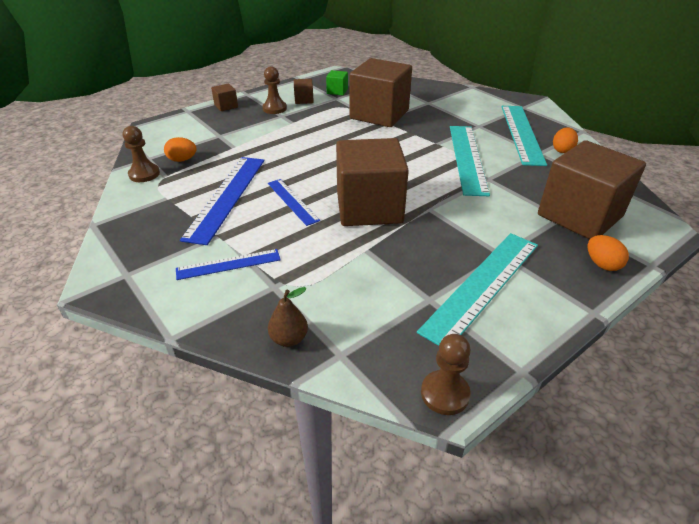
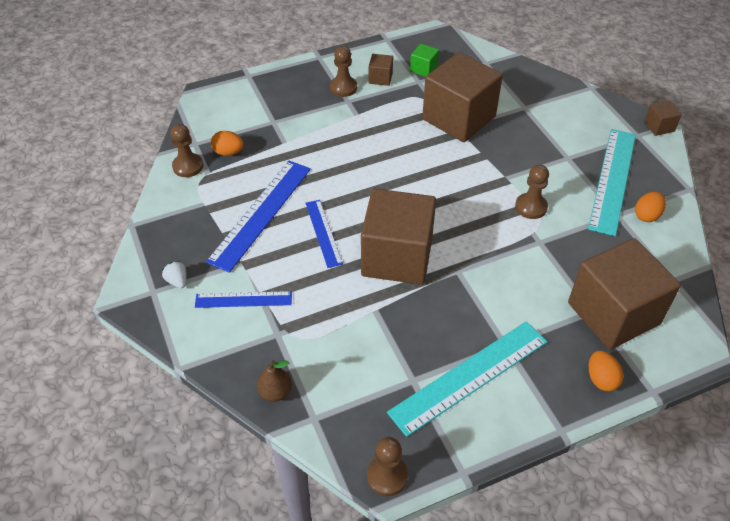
camera: 15 degrees right, 10 degrees up
brown cube [211,84,238,111] -> brown cube moved to [644,101,682,136]
turquoise ruler [450,126,490,196] -> brown pawn [515,165,549,219]
none -> white strawberry [162,261,186,288]

